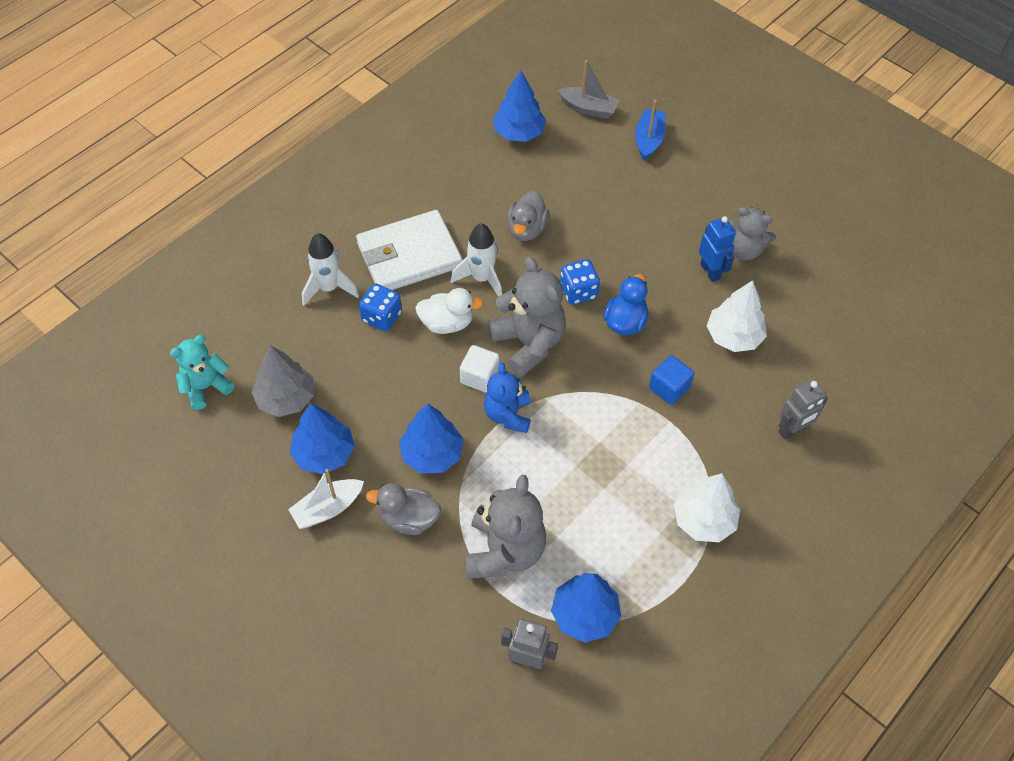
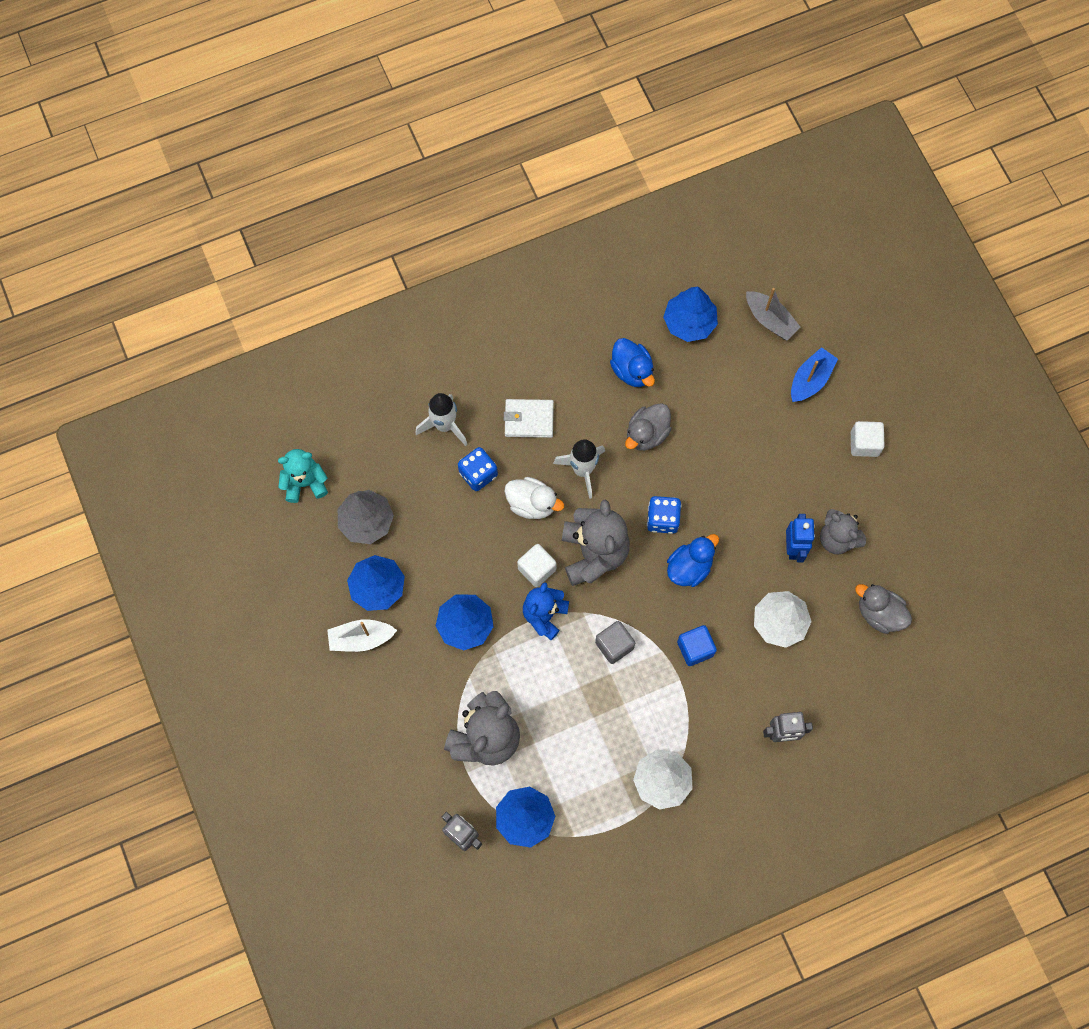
camera: 25 degrees right, 15 degrees up
white wallet [356,210,463,290] -> white wallet [504,399,554,438], size x0.56
grey duck [366,483,441,535] -> grey duck moved to [855,584,912,634]
none -> grey cube [595,621,635,664]
none -> blue duck [610,338,655,387]
none -> white cube [851,421,884,457]

